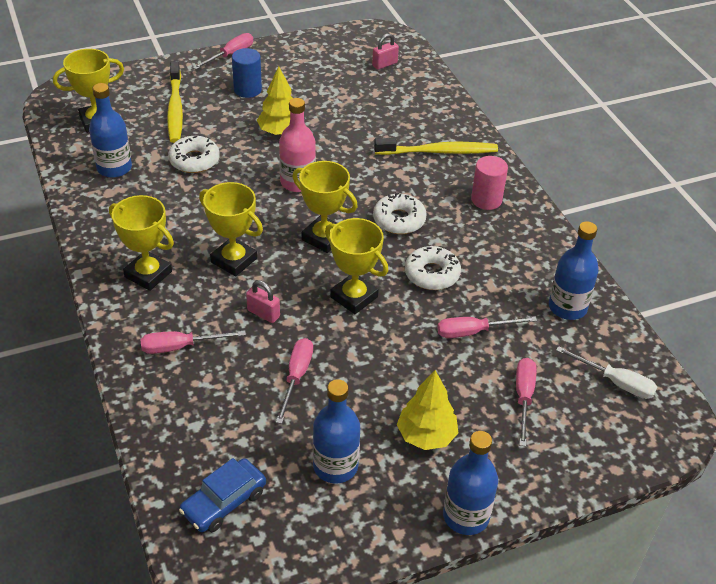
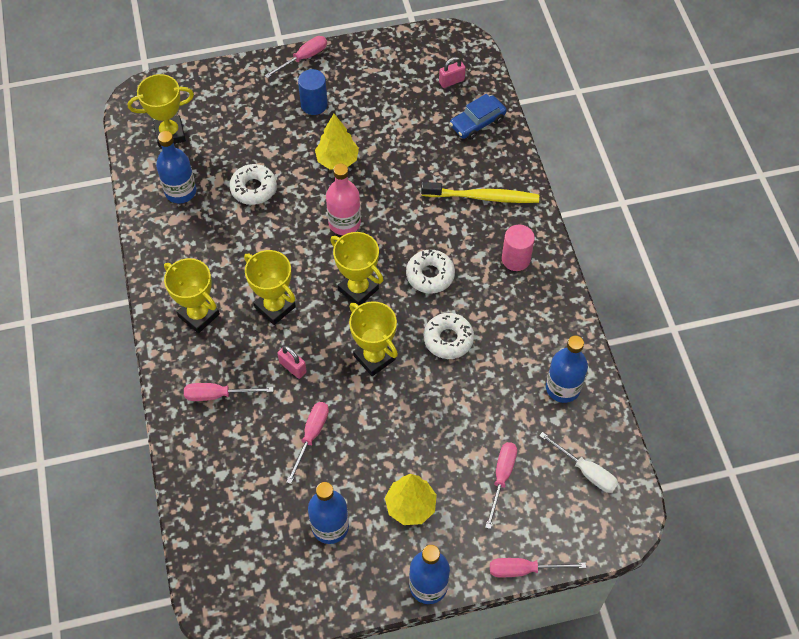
camera: 10 degrees right, 15 degrees up
yellow toothbrush [167,61,183,143] -> none
blue car [179,458,266,532] -> blue car moved to [449,94,507,140]
pink screwdriver [437,316,537,338] -> pink screwdriver moved to [490,558,586,577]

